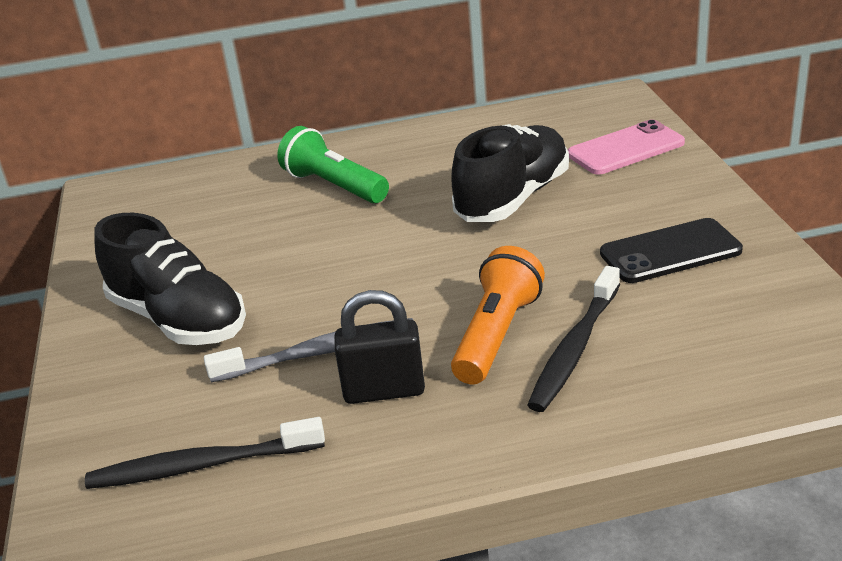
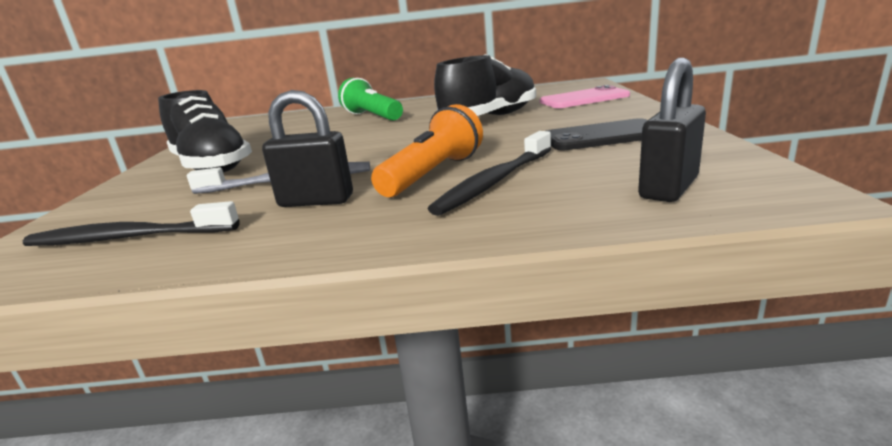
camera: 10 degrees right, 10 degrees down
none -> black padlock [638,58,706,202]

